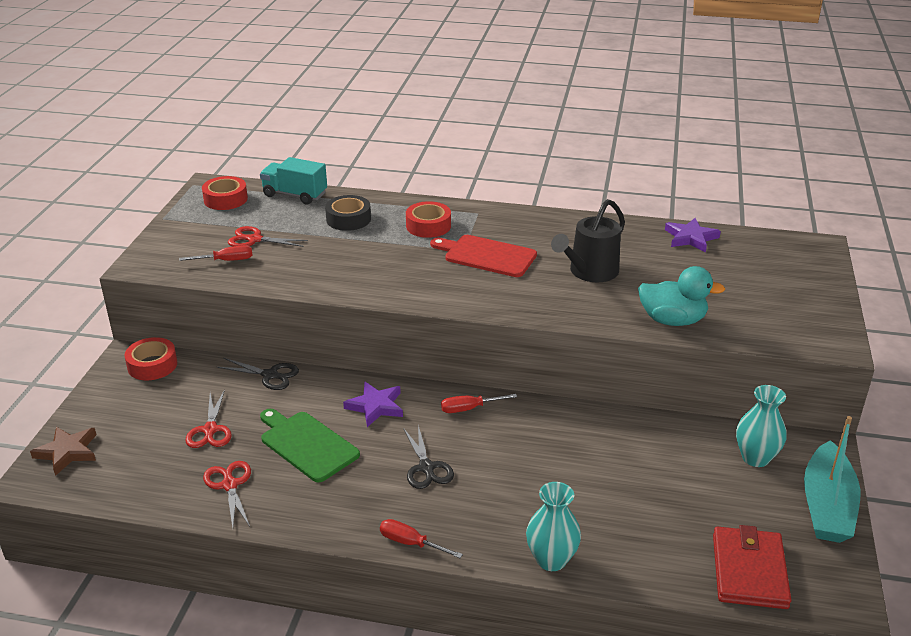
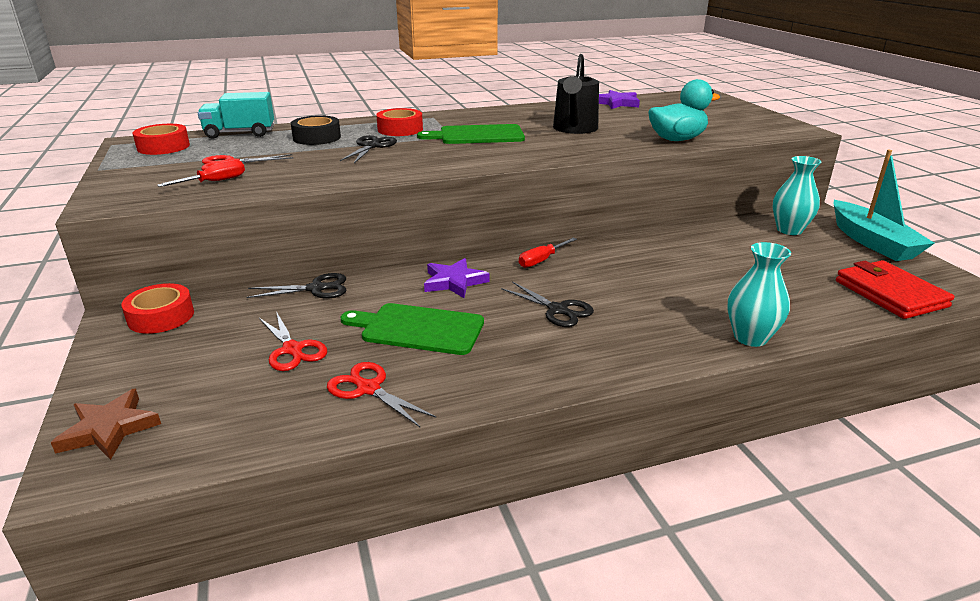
camera: 30 degrees left, 5 degrees down
red screwdriver [380,519,463,558] -> none
red cutting board [430,235,537,277] -> green cutting board [417,124,525,144]
none -> black scissors [340,135,397,163]

